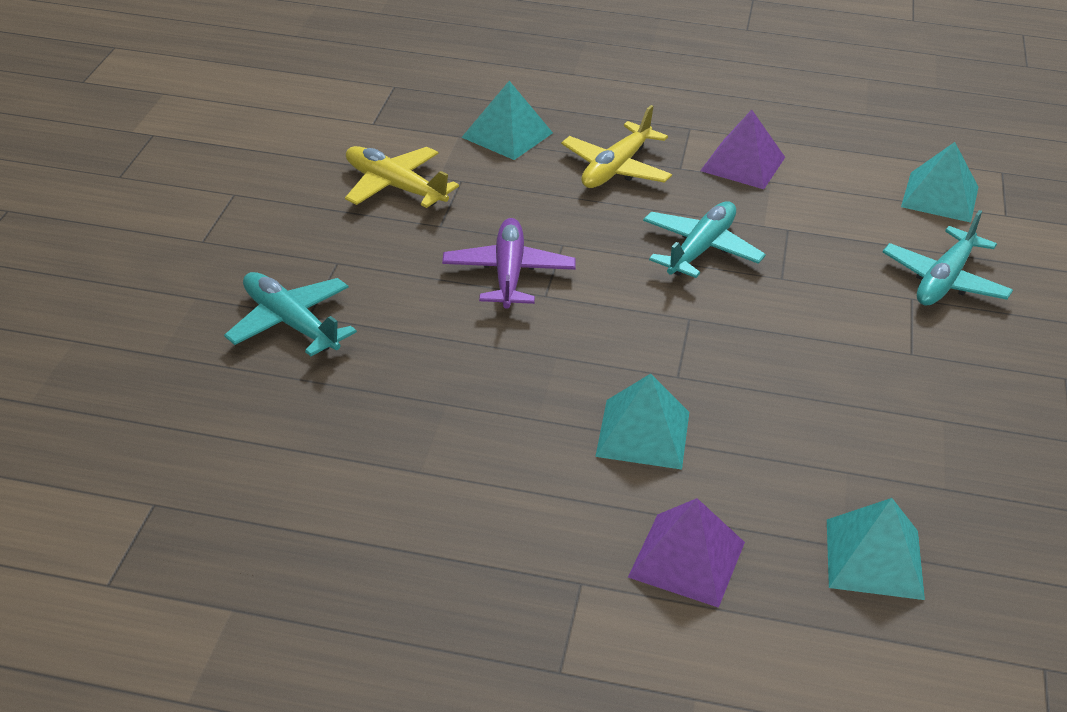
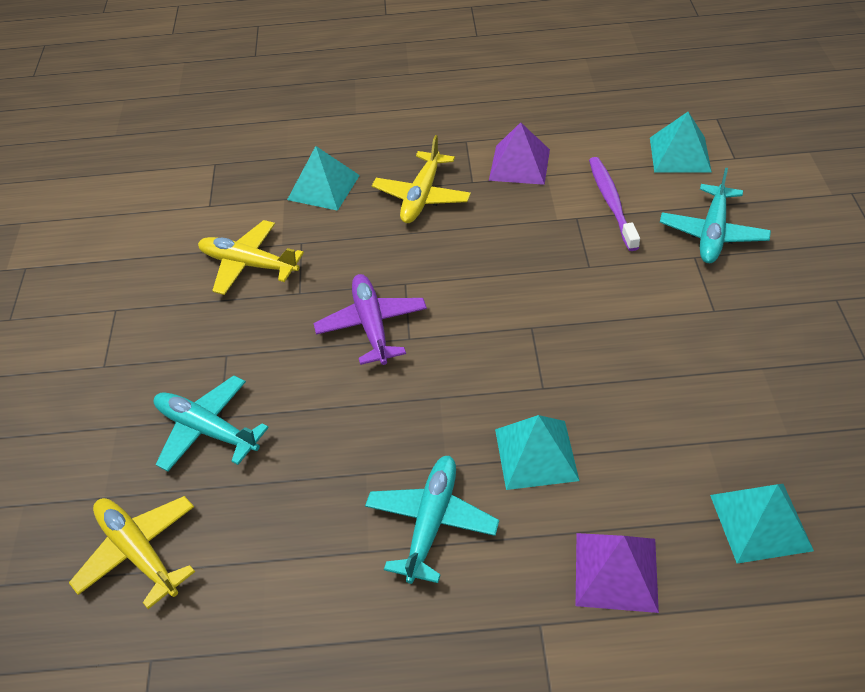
camera: 10 degrees left, 10 degrees up
turquoise plane [643,201,766,278] -> turquoise plane moved to [365,456,499,584]
none -> yellow plane [69,496,195,609]
none -> purple toothbrush [589,157,640,251]

